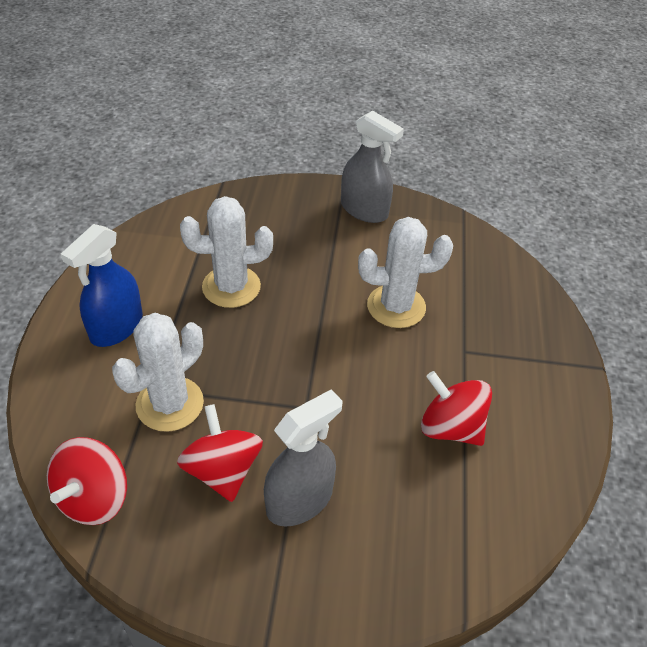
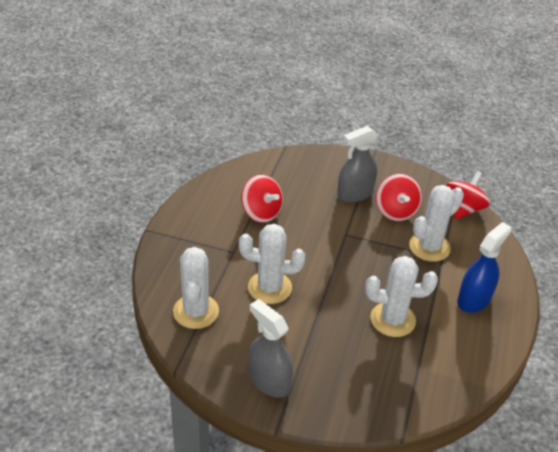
camera: 170 degrees left, 5 degrees down
none -> white cactus [173,247,219,329]

